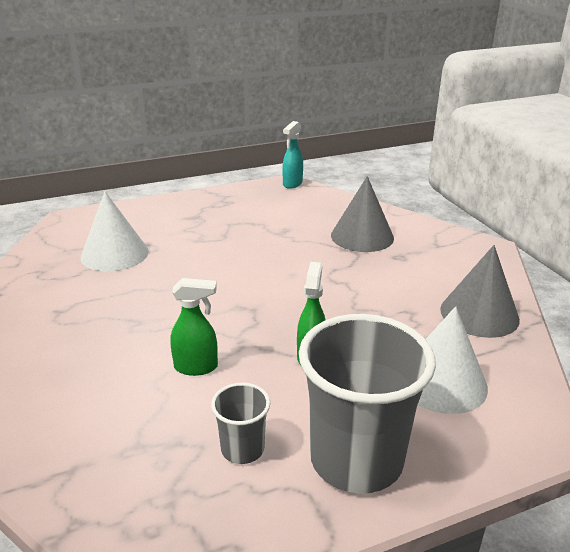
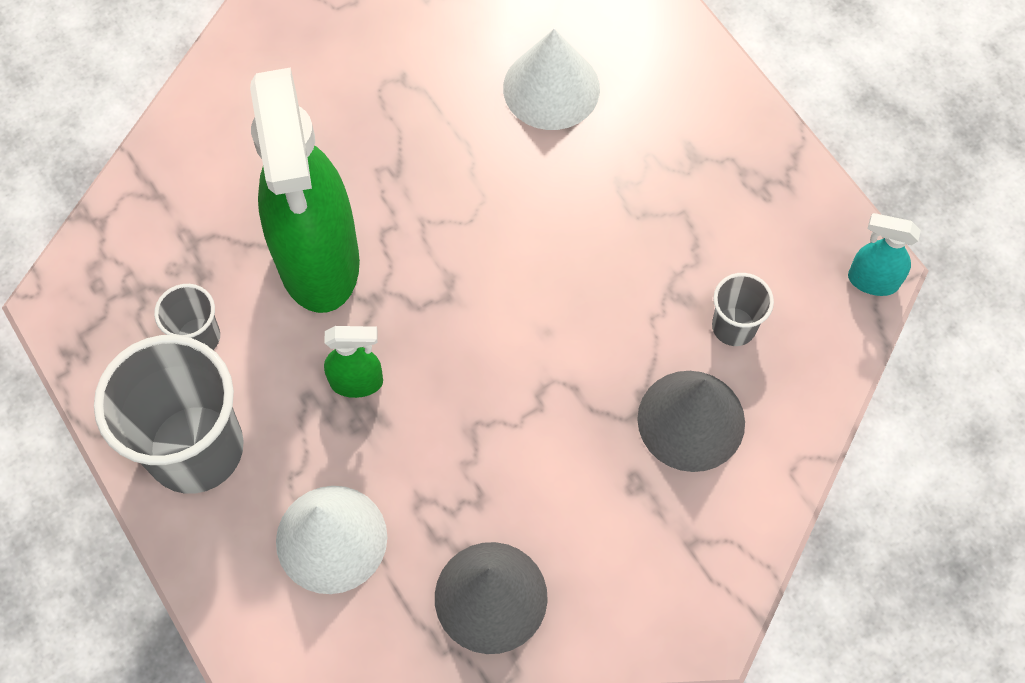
camera: 80 degrees right, 35 degrees up
green spray bottle [170,278,218,376] -> green spray bottle [250,67,360,313], size x2.45
none -> grey cup [712,273,774,346]

